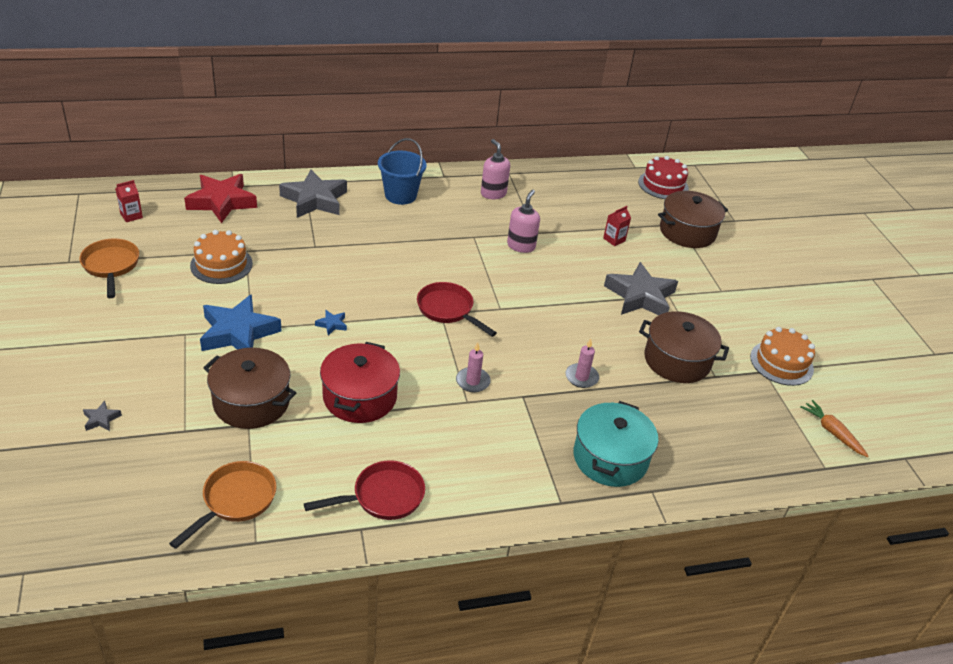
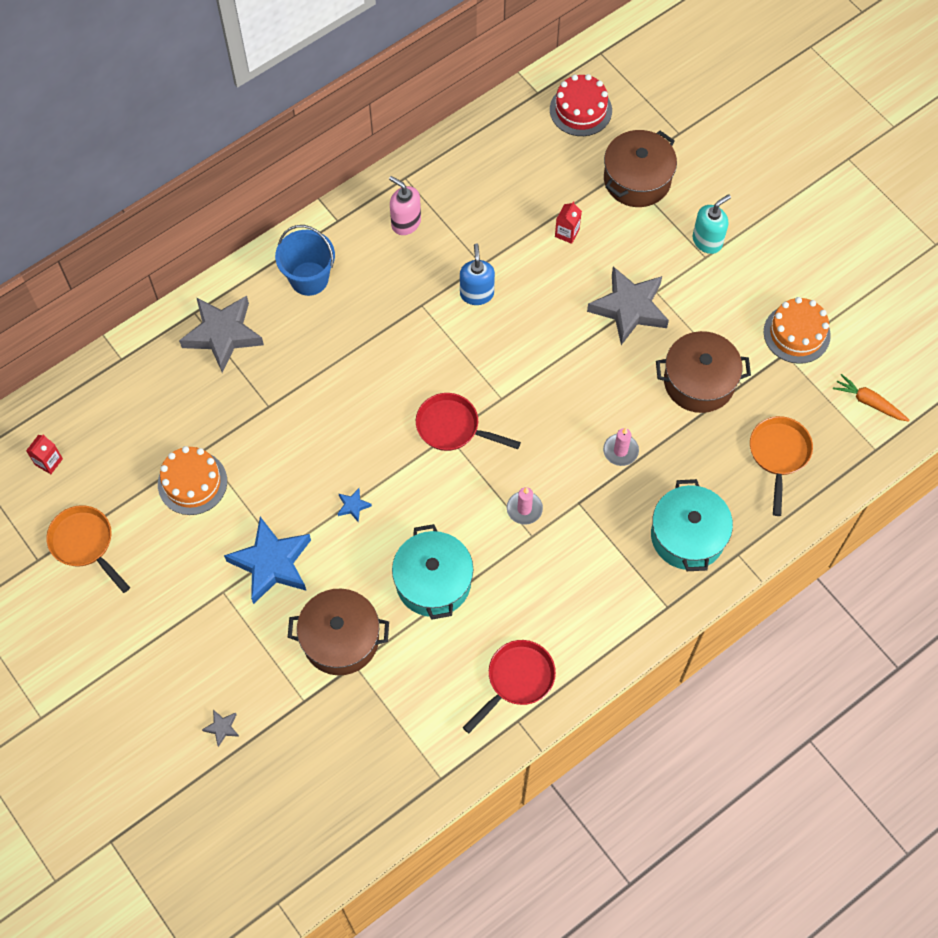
camera: 20 degrees left, 25 degrees up
orange pan [169,461,276,549] -> orange pan moved to [750,416,813,516]
red star [184,174,257,223] -> none
red pot [320,342,400,423] -> turquoise pot [392,524,473,620]
pink soap dispenser [507,190,540,253] -> blue soap dispenser [460,243,495,305]
none -> turquoise soap dispenser [693,194,731,254]

